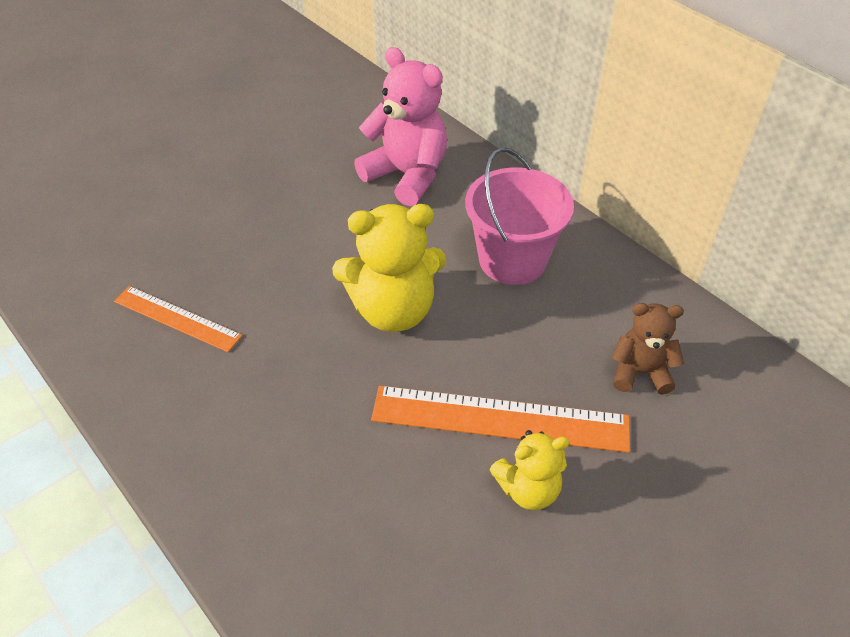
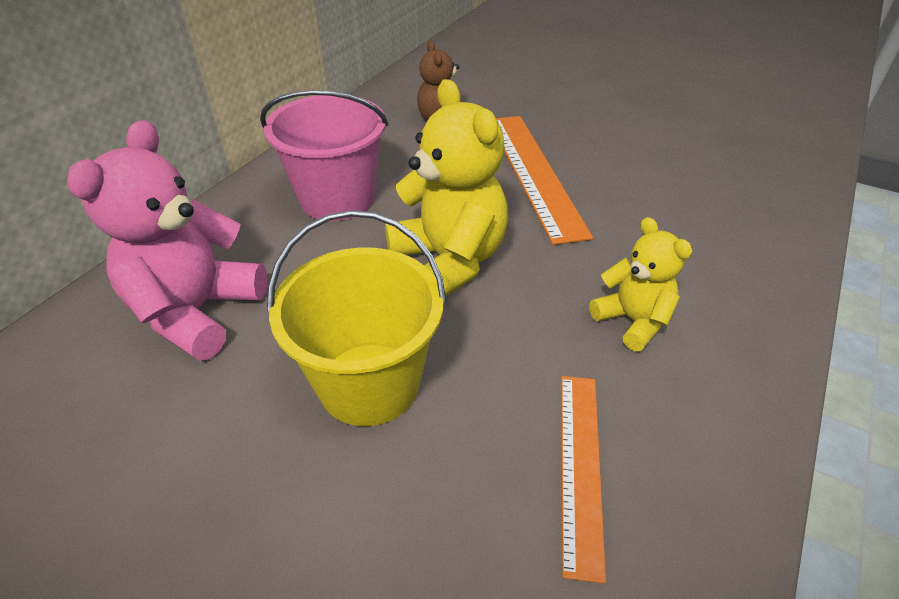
camera: 110 degrees left, 5 degrees down
yellow teddy bear [489,430,570,510] -> yellow teddy bear moved to [589,217,692,351]
none -> yellow bucket [267,210,446,426]

